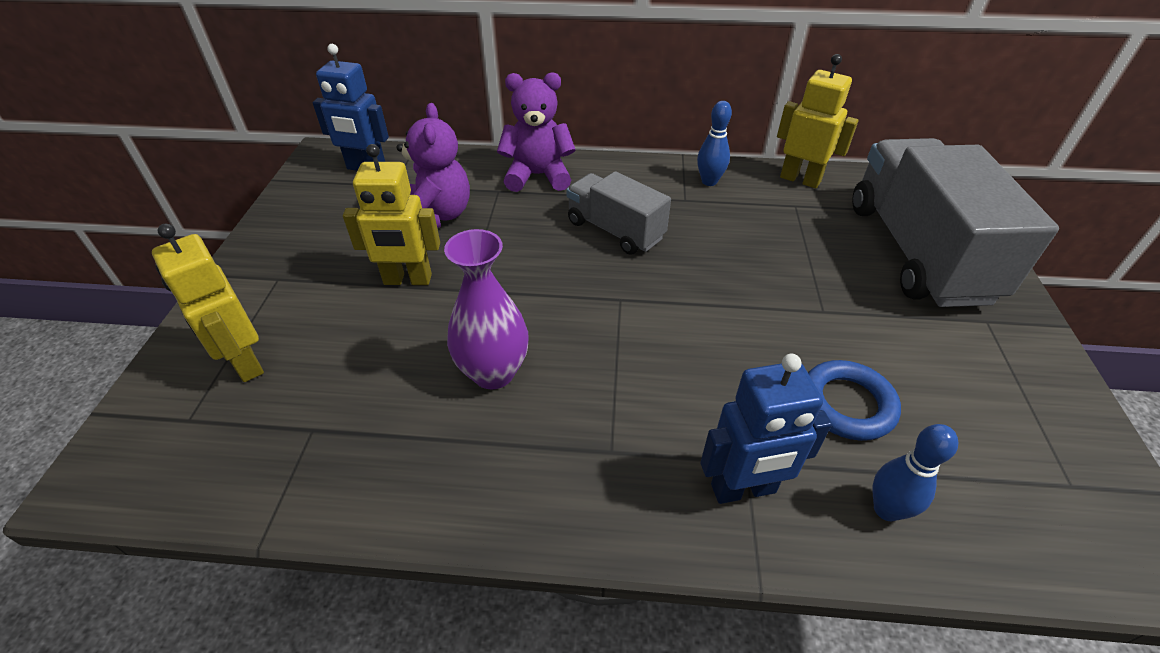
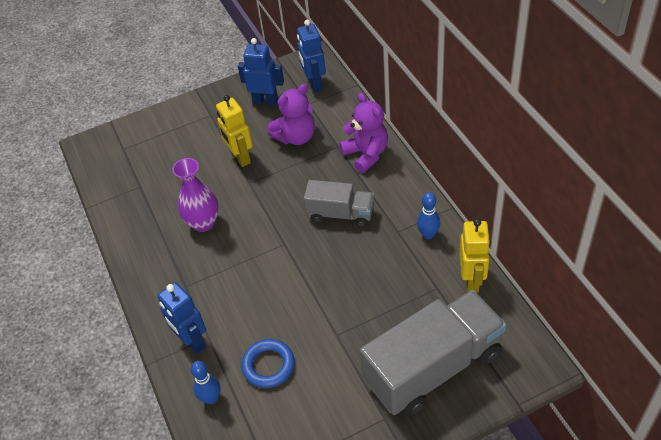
camera: 65 degrees right, 5 degrees up
yellow robot [152,223,264,382] -> none
grey truck [566,171,671,255] -> grey truck turned 90 degrees clockwise [304,180,374,227]
none -> blue robot [238,38,284,105]

